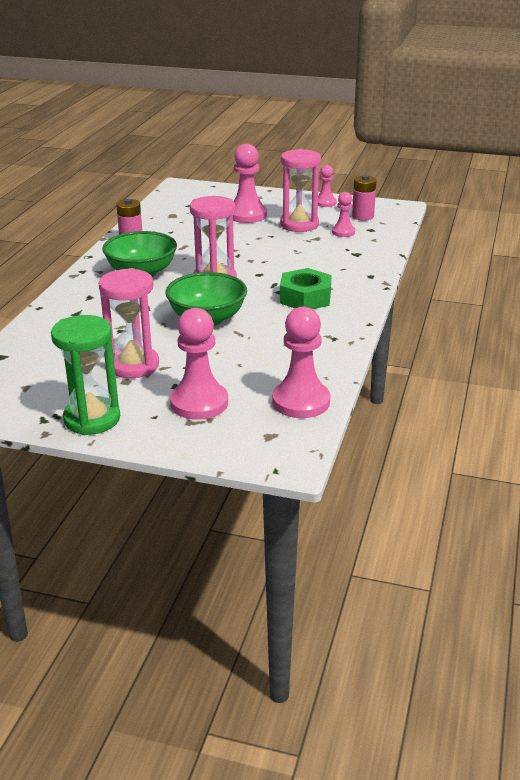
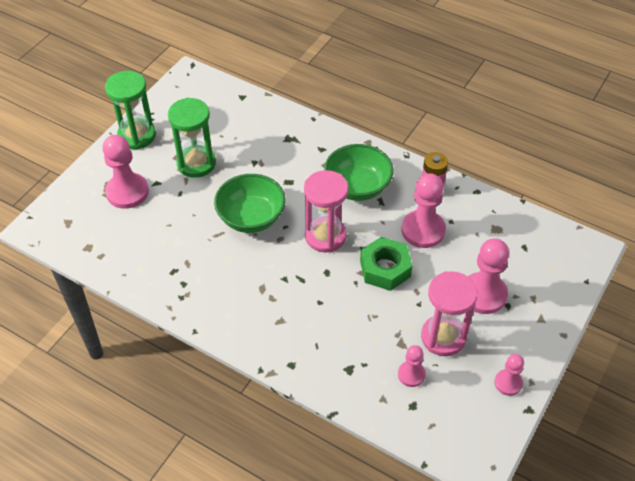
camera: 105 degrees right, 20 degrees up
pink hourglass [98,268,159,378] -> green hourglass [168,97,216,178]
pink pawn [272,307,330,418] -> pink pawn moved to [401,173,446,248]
green nut [280,268,331,309] -> green nut moved to [360,237,412,291]
pink battery [352,175,376,221] -> none

